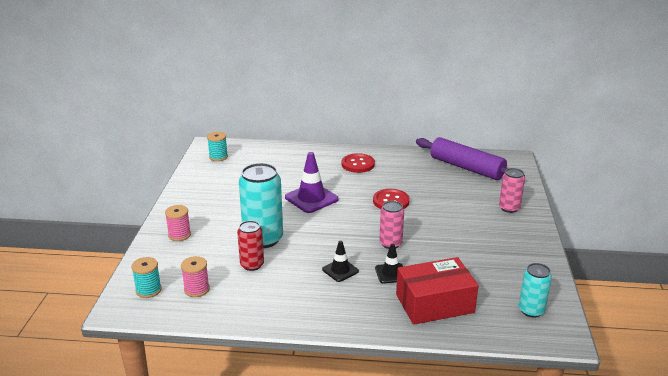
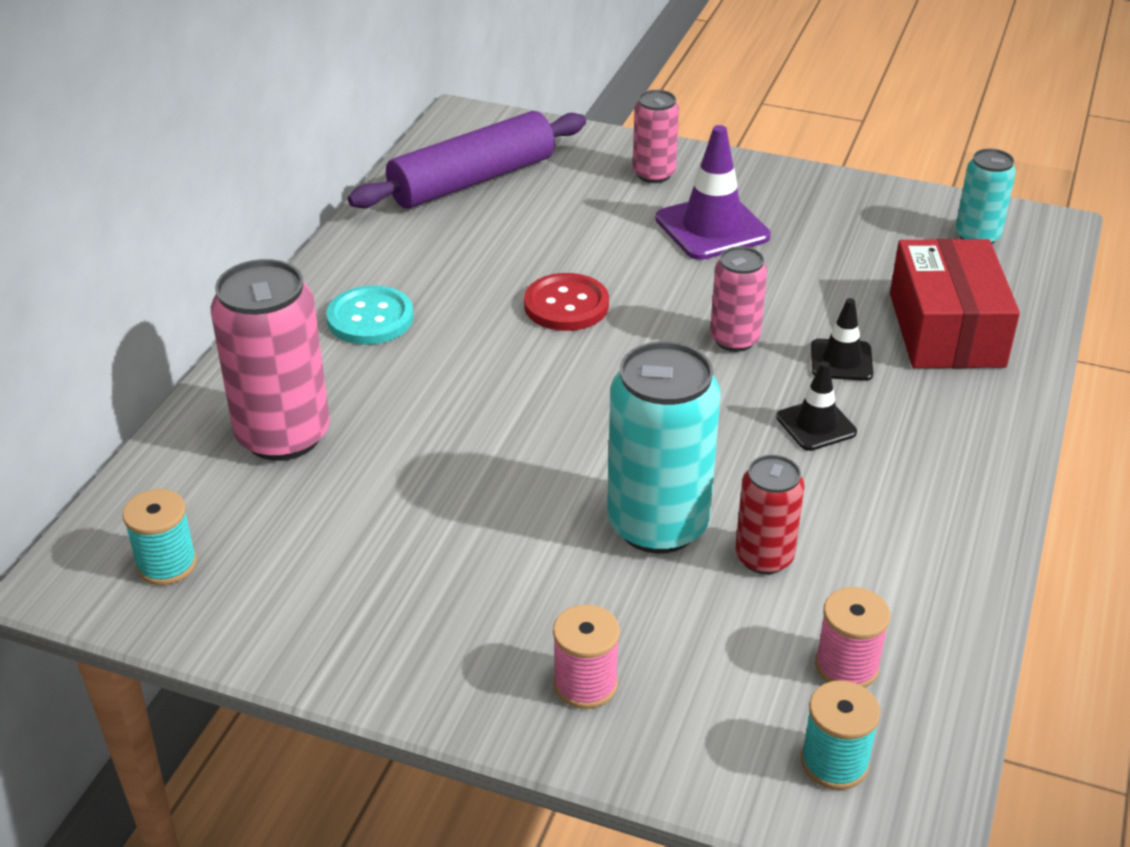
camera: 75 degrees left, 10 degrees up
purple traffic cone [285,152,339,213] -> purple traffic cone moved to [656,125,771,260]
red button [341,153,375,173] -> turquoise button [326,285,413,345]
none -> pink can [211,259,330,461]

